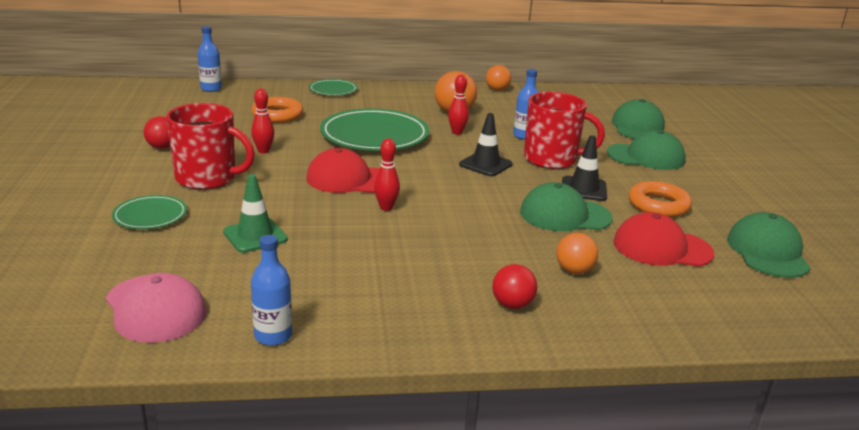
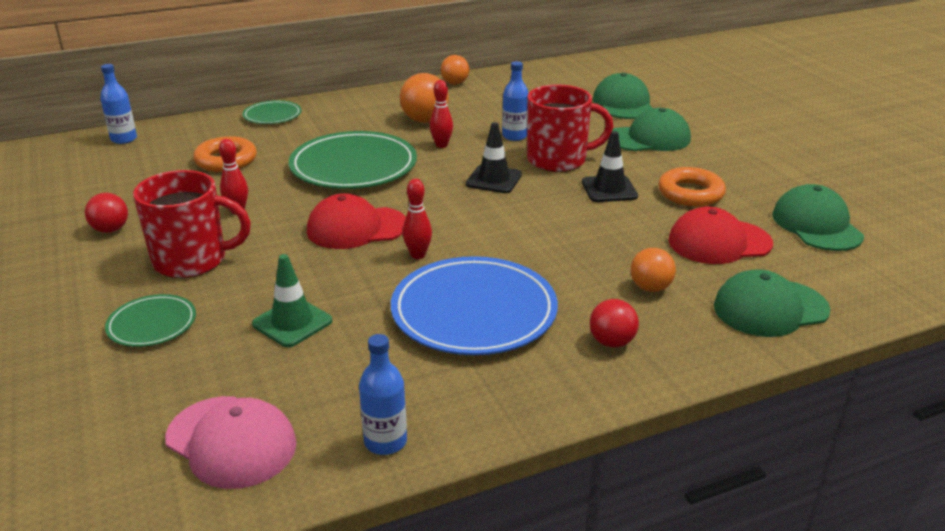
camera: 15 degrees left, 5 degrees up
green cap [520,182,613,231] -> green cap moved to [714,269,830,337]
none -> blue plate [391,256,558,355]

